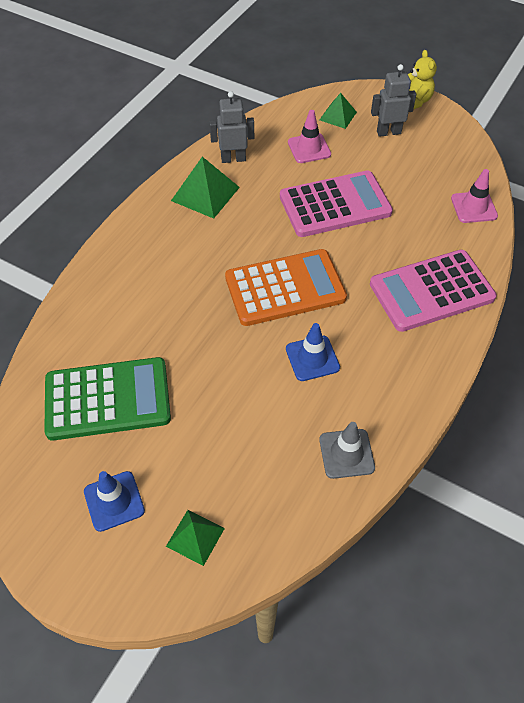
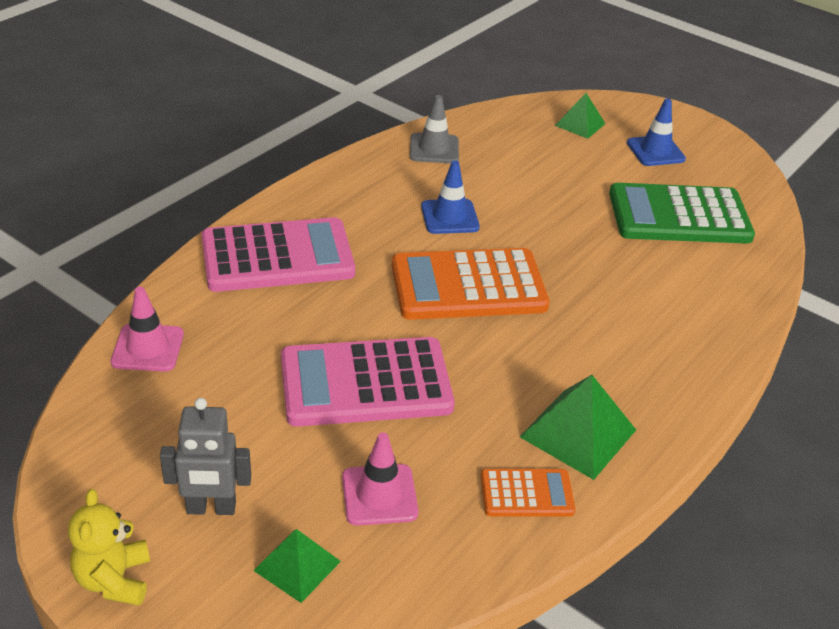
camera: 175 degrees left, 15 degrees down
grey robot [209,91,254,163] -> orange calculator [481,469,575,516]

